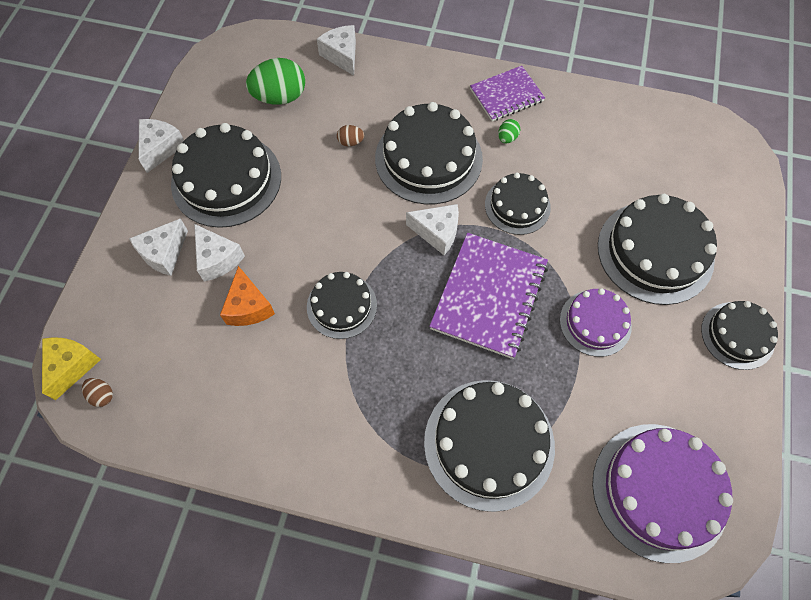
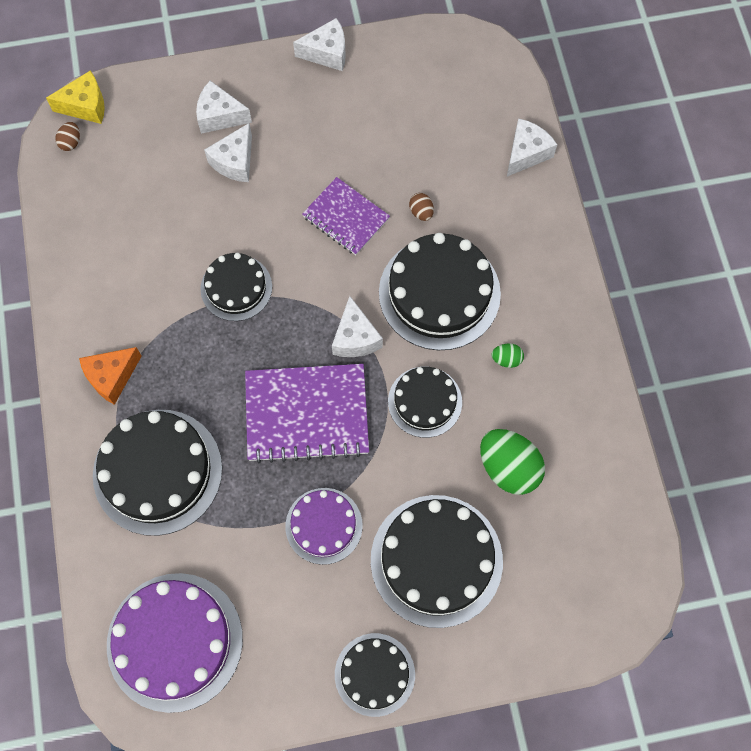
camera: 65 degrees right, 5 degrees up
black cake [171,123,281,228] -> none
orange cheese [220,266,275,326] -> orange cheese moved to [79,347,142,405]
green egg [246,58,305,105] -> green egg moved to [480,429,545,495]
purple notebook [470,66,545,121] -> purple notebook moved to [302,177,390,255]

